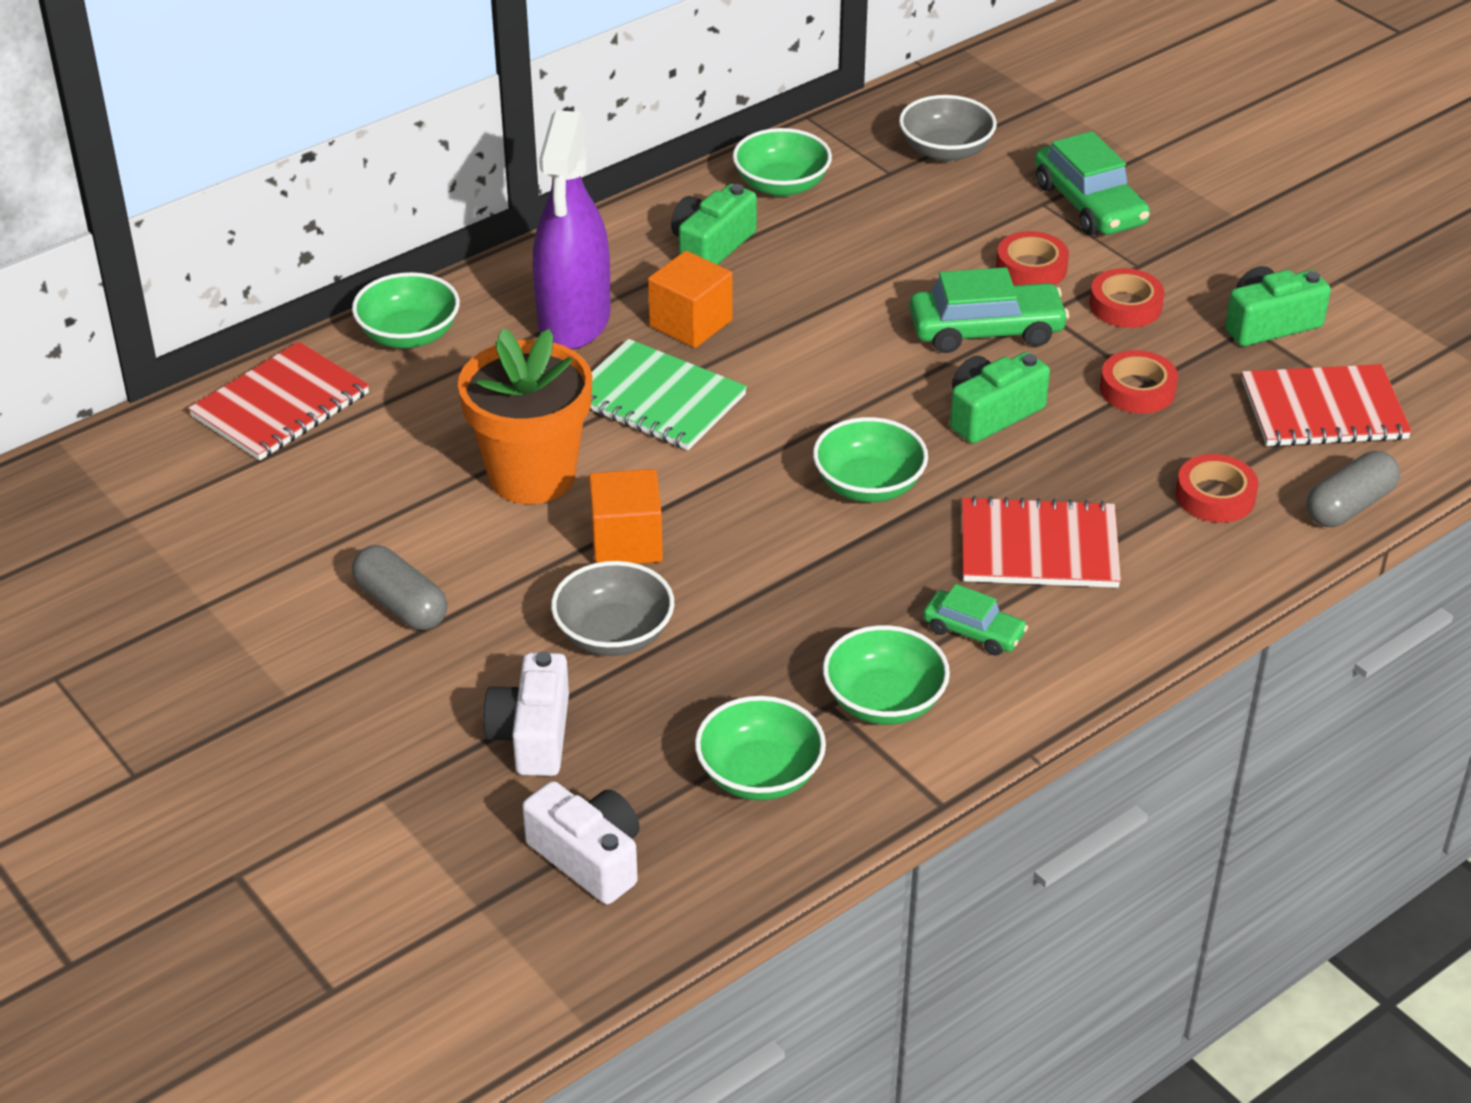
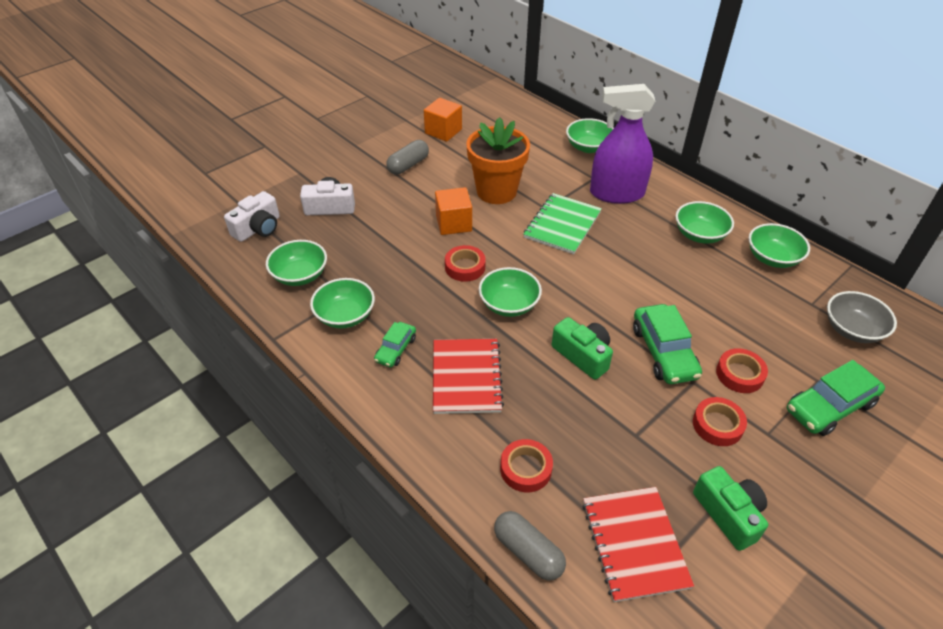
camera: 85 degrees right, 5 degrees up
red notebook [188,342,369,460] -> none
grey bowl [551,561,674,656] -> none
orange cube [648,251,732,348] -> orange cube moved to [424,98,462,142]
green camera [671,184,757,265] -> green bowl [675,201,734,244]
red tape [1100,350,1178,414] -> red tape moved to [445,245,486,282]

